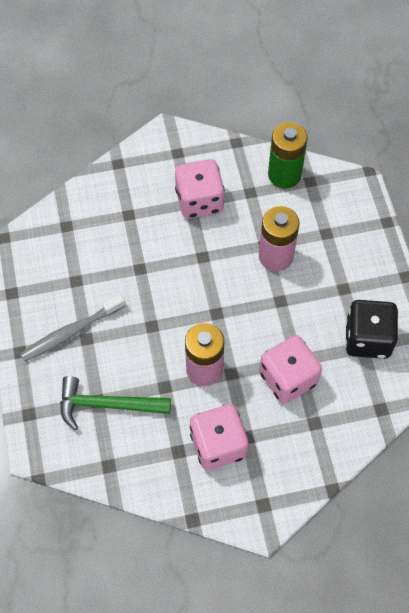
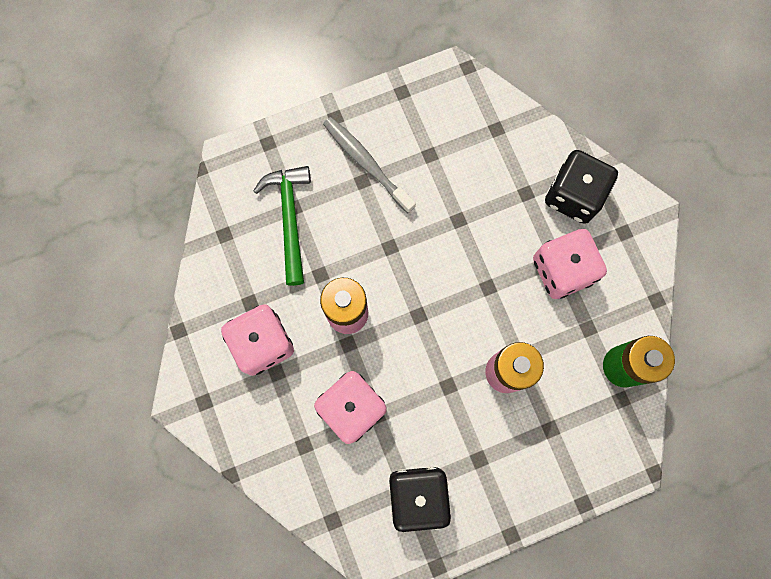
camera: 80 degrees right, 15 degrees up
none -> black dice [545,150,618,224]

